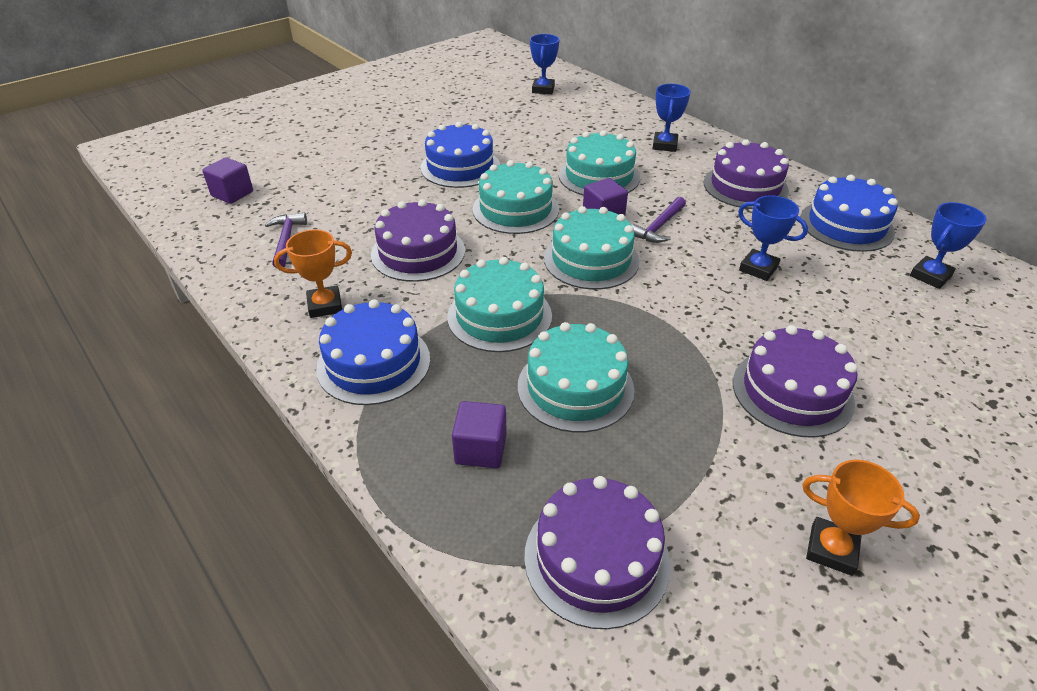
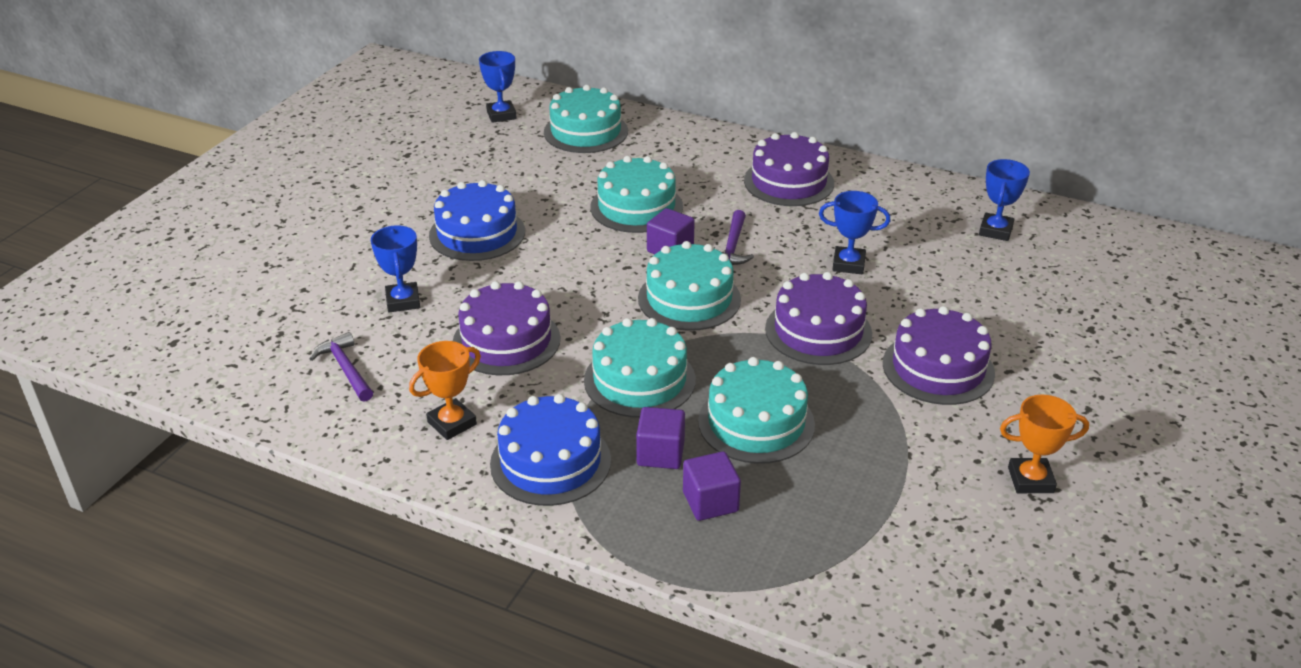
camera: 25 degrees left, 5 degrees down
purple cube [202,157,253,204] -> purple cube moved to [636,407,685,469]
turquoise cake [472,160,559,234] -> turquoise cake moved to [544,85,628,153]
purple cake [524,476,671,629] -> purple cake moved to [765,272,872,365]
blue trophy [652,84,691,152] -> blue trophy moved to [371,225,420,312]
blue cake [800,175,898,252] -> none

